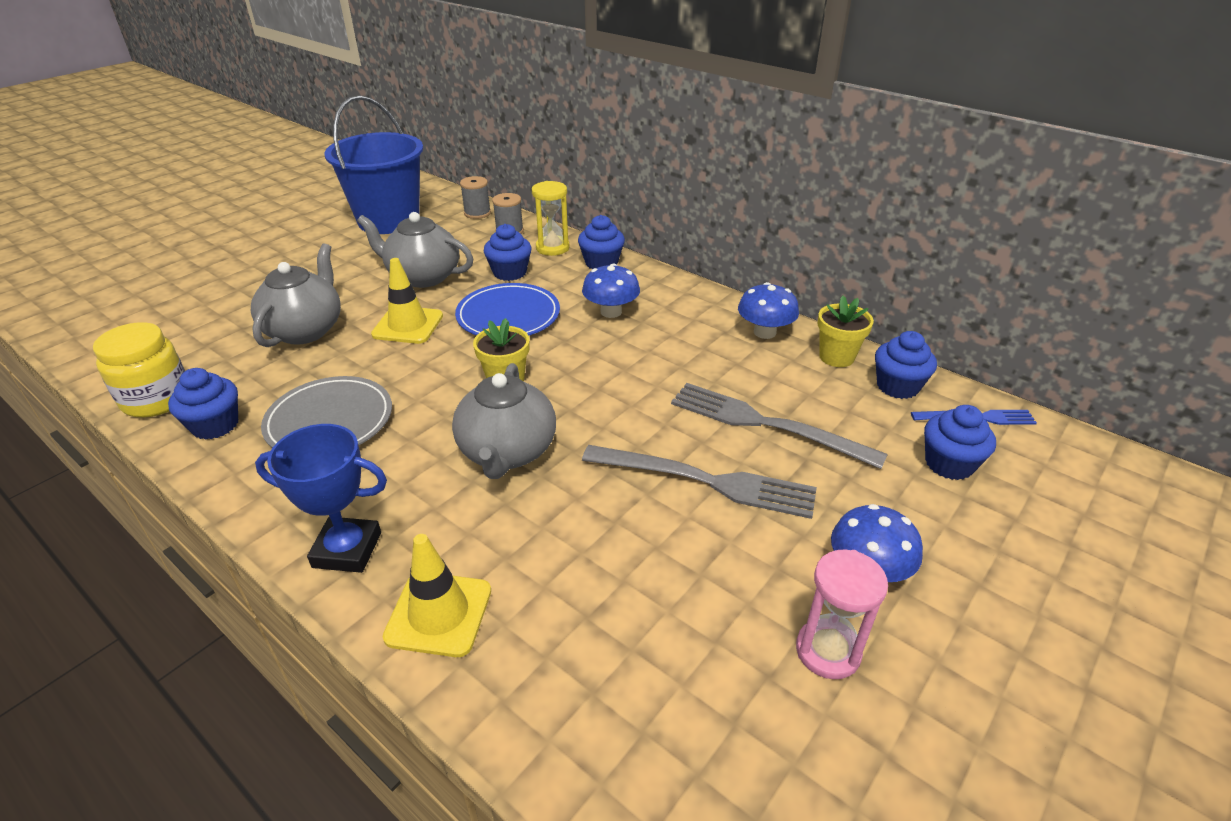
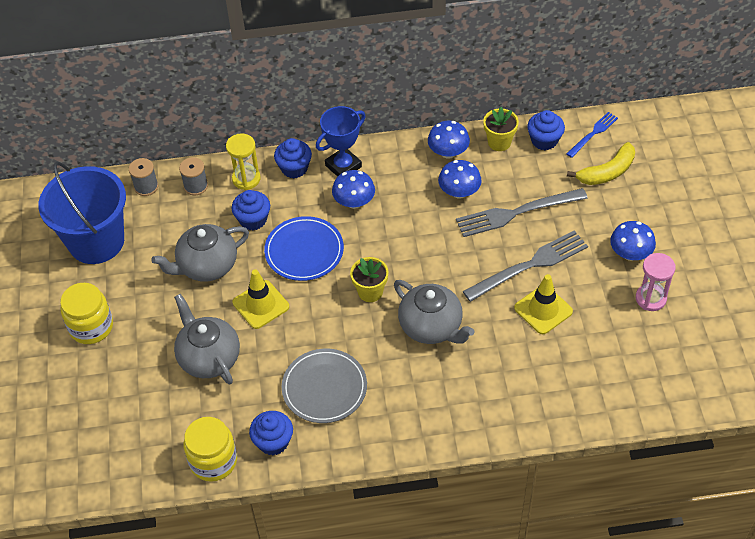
camera: 45 degrees left, 15 degrees up
blue trophy [255,424,387,573] -> blue trophy moved to [316,106,366,177]
yellow traffic cone [383,534,491,657] -> yellow traffic cone moved to [514,274,573,334]
blue cupcake [924,405,996,480] -> yellow banana [567,142,635,185]
none -> yellow jar [60,283,113,344]
none -> blue mushroom [438,160,482,199]

